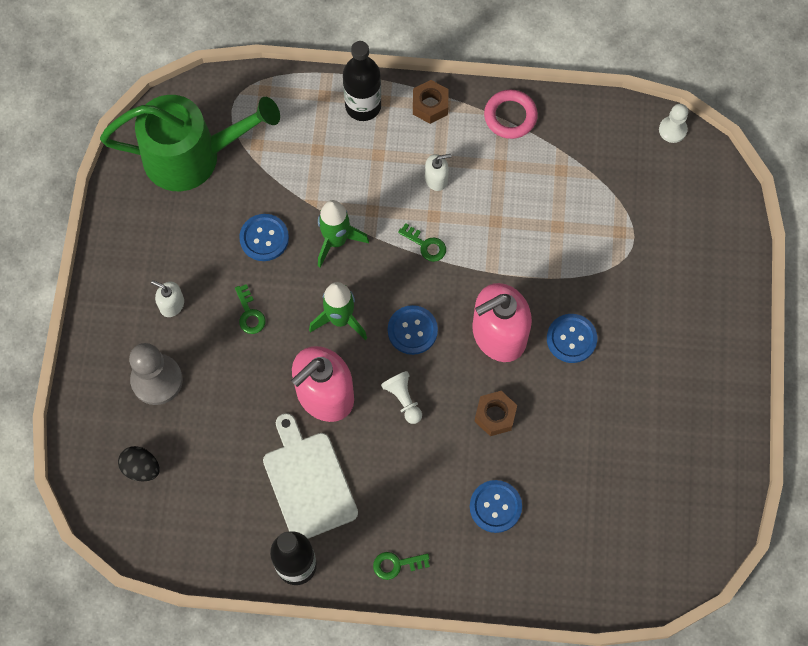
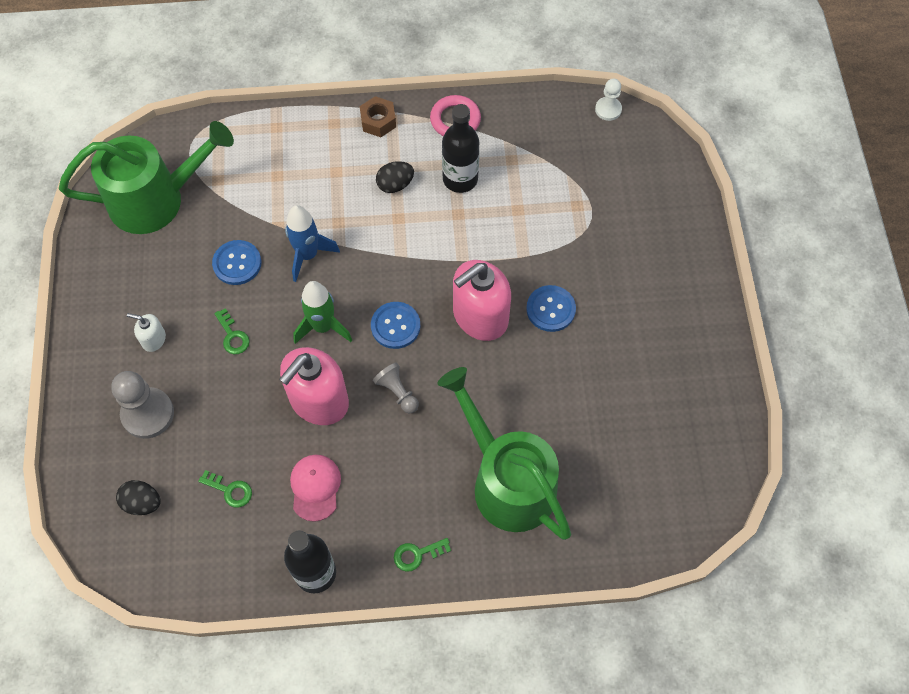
camera: 10 degrees left, 5 degrees down
white cutting board [263,413,358,539] -> pink cap [290,455,341,522]
green rocket [318,200,369,267] -> blue rocket [285,205,340,282]
black bottle [343,41,381,121] -> black bottle moved to [442,104,479,193]
white pawn [381,371,422,424] -> grey pawn [373,362,419,413]
green key [398,223,446,262] -> green key moved to [198,470,252,508]
white soap dispenser [425,154,452,191] -> black egg [376,161,414,193]
blue button [470,480,522,533] -> green watering can [438,367,571,540]
brown nut [474,391,517,436] -> none

